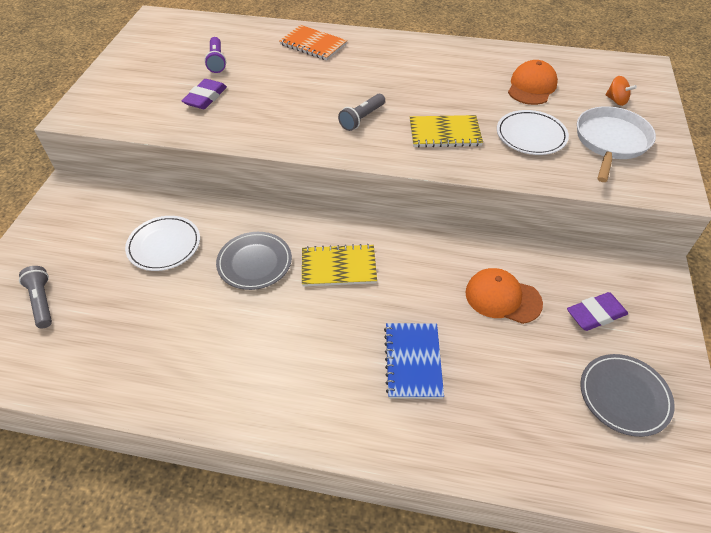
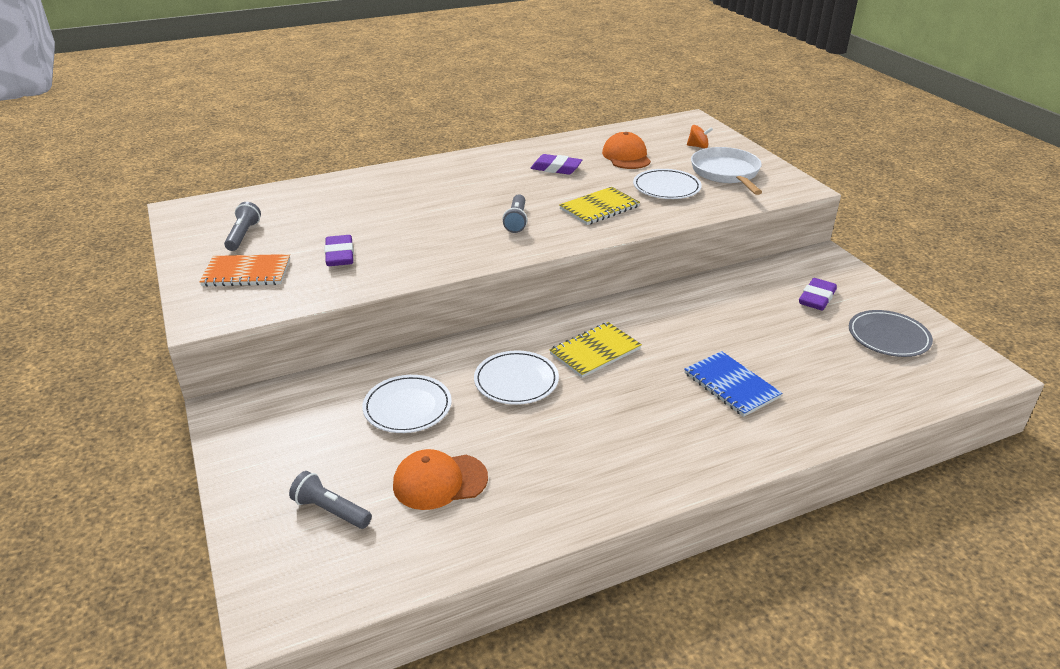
camera: 35 degrees left, 15 degrees down
purple flashlight [205,37,226,73] -> none
grey plate [216,232,292,290] -> white plate [474,350,559,405]
orange notebook [279,25,347,60] -> orange notebook moved to [200,254,290,287]
orange cap [465,268,543,324] -> orange cap moved to [393,449,488,510]
none -> grey flashlight [224,202,261,251]
none -> purple eraser [530,154,582,175]

